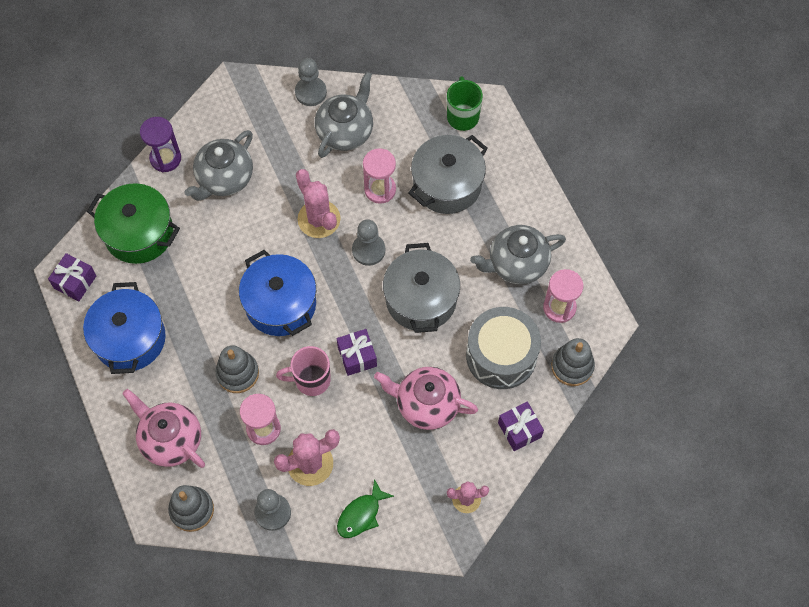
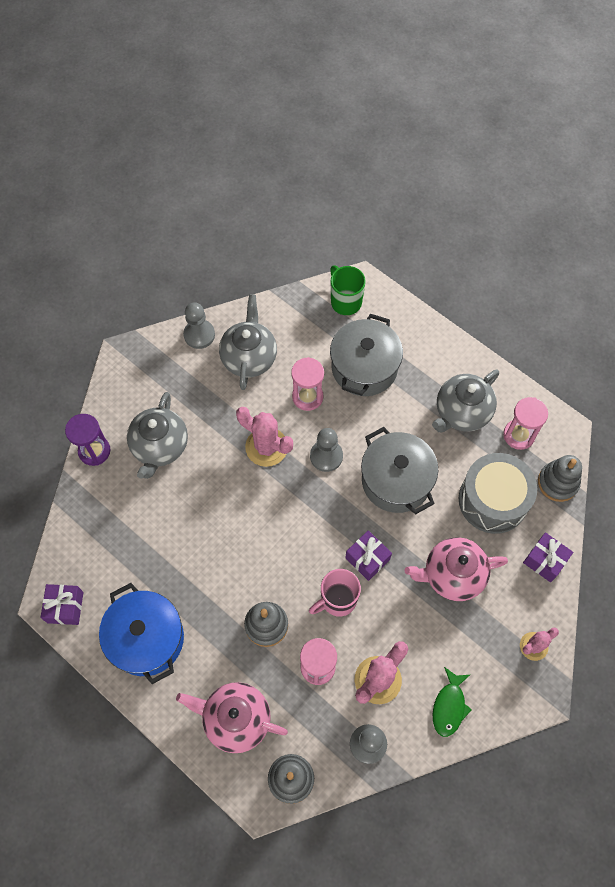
camera: 25 degrees left, 0 degrees up
green pot [87,183,180,264] -> none
blue pot [239,250,316,336] -> none

